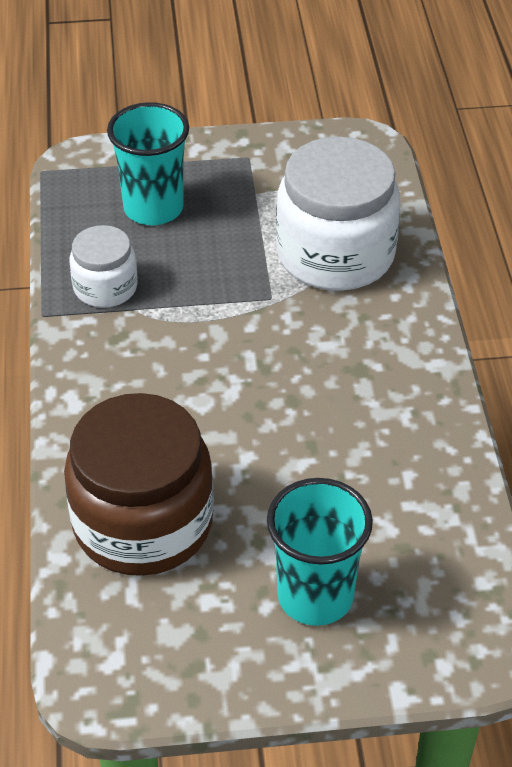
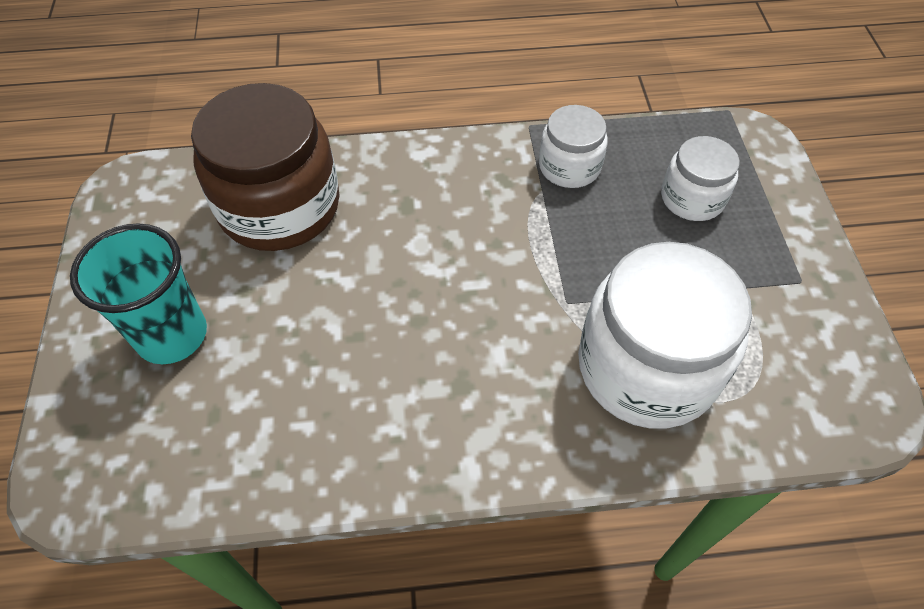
camera: 90 degrees right, 10 degrees up
turquoise cup [107,102,189,225] -> white jar [661,136,740,221]

